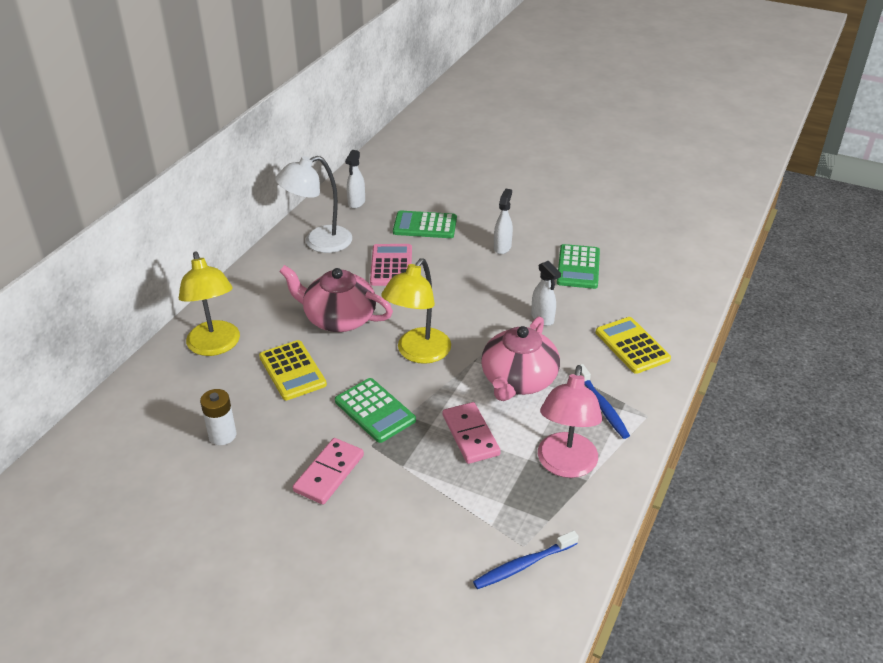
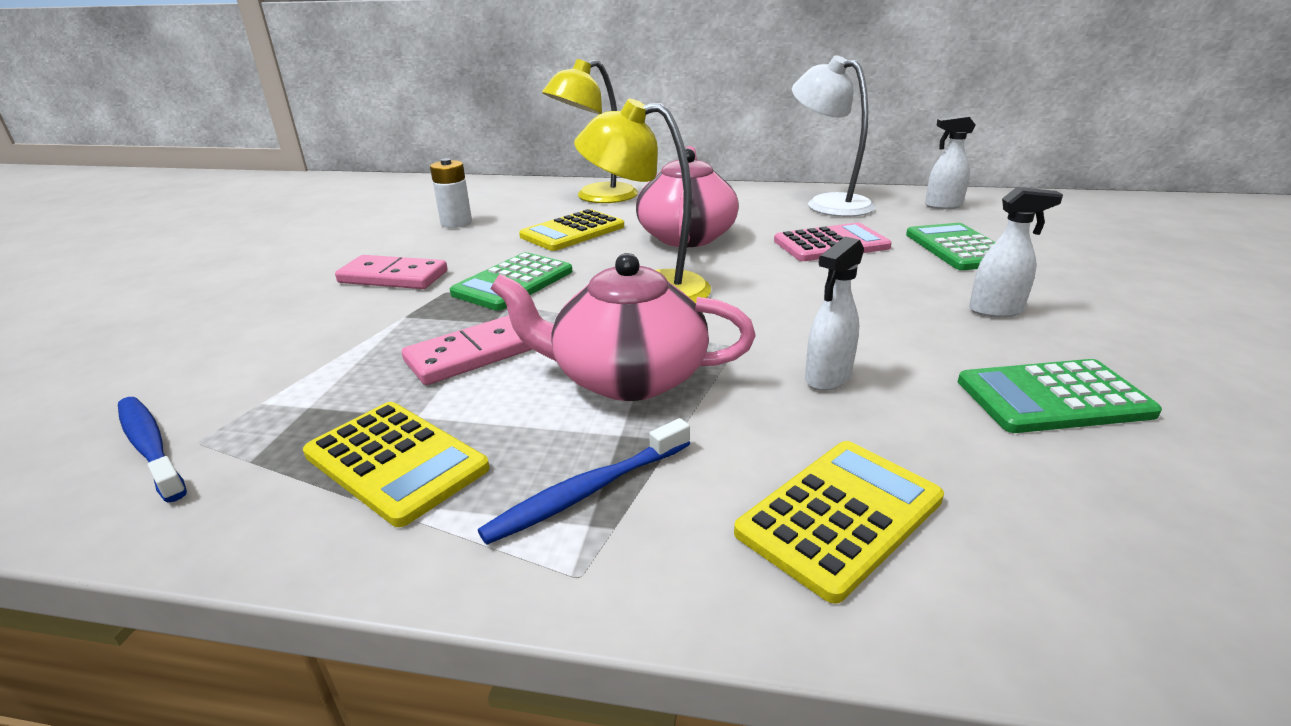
camera: 75 degrees right, 10 degrees down
pink lamp [538,365,602,478] -> yellow calculator [303,402,490,527]

